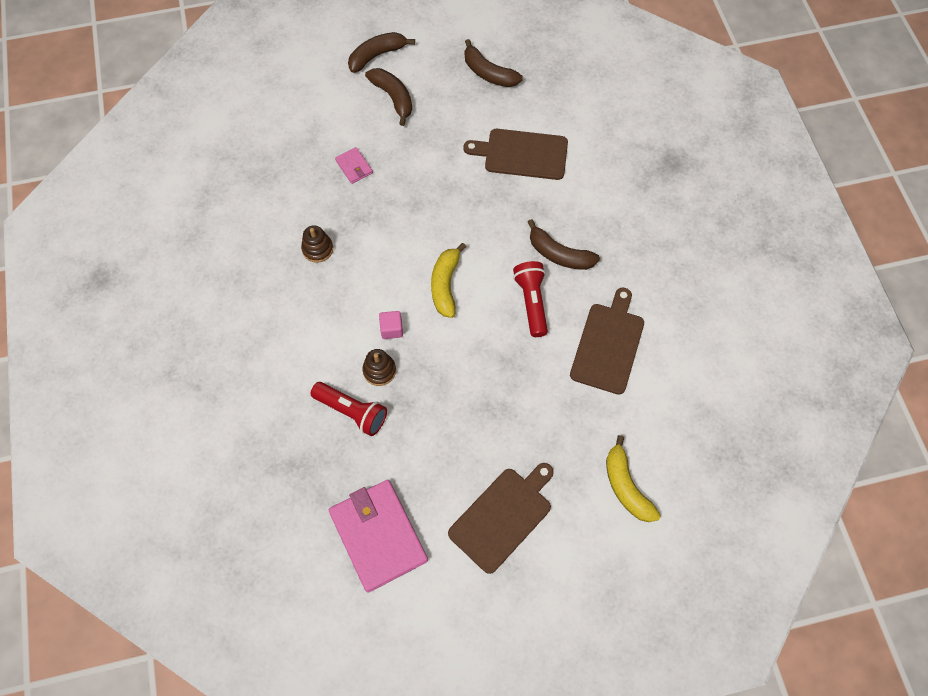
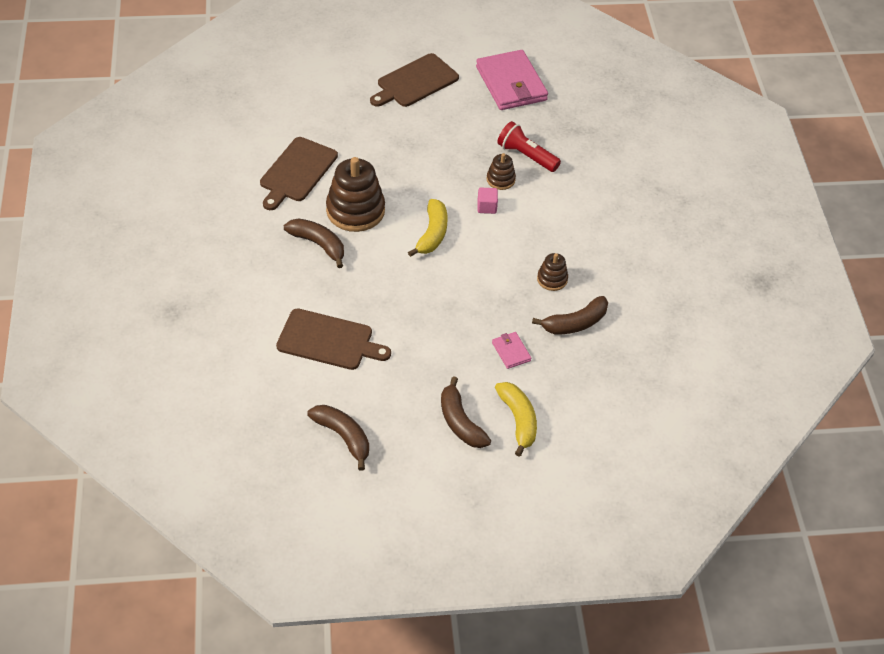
camera: 175 degrees left, 15 degrees down
brown banana [348,32,415,73] -> brown banana moved to [532,296,608,334]
red flashlight [513,261,548,337] -> brown stacking toy [326,157,385,232]
yellow banana [606,435,661,522] -> yellow banana moved to [495,382,537,457]

